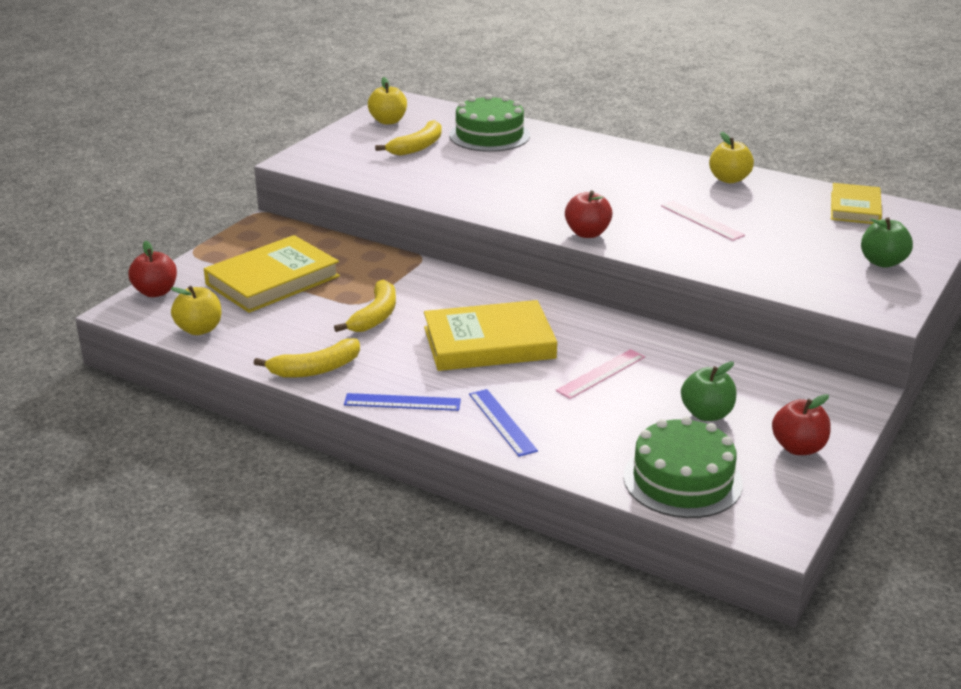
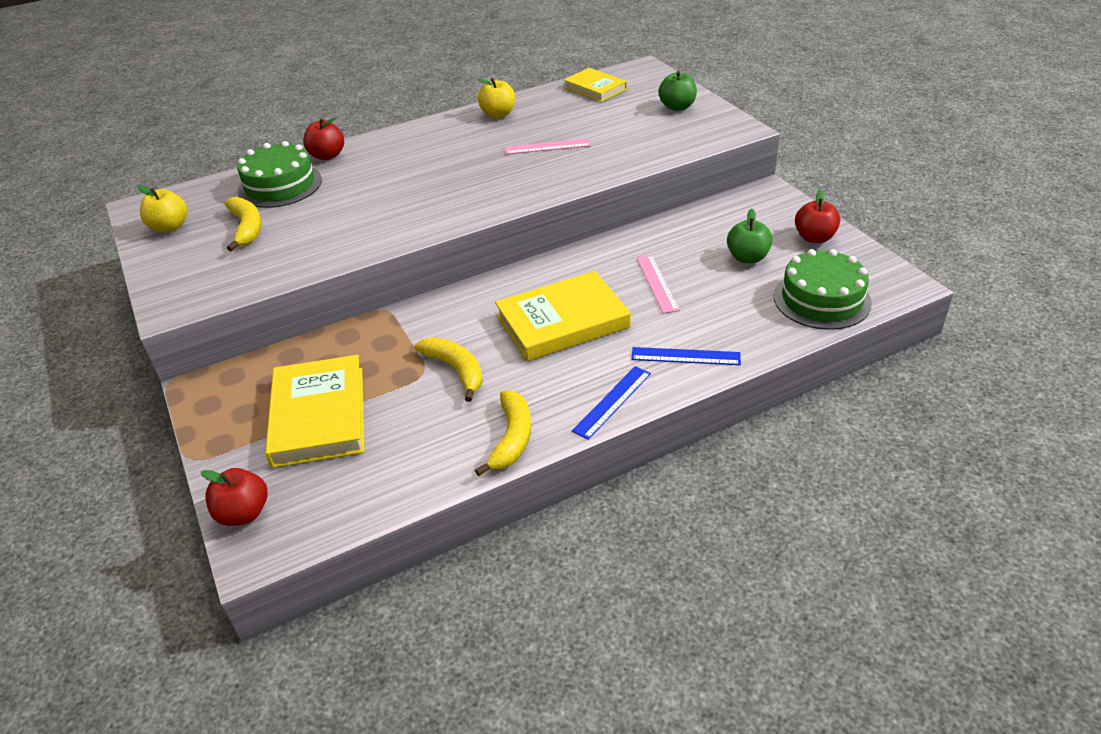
camera: 55 degrees left, 10 degrees up
yellow apple [170,286,222,335] -> none
yellow book [424,300,557,371] -> yellow book turned 45 degrees clockwise [495,271,631,361]
red apple [565,191,613,238] -> red apple moved to [303,117,344,160]

